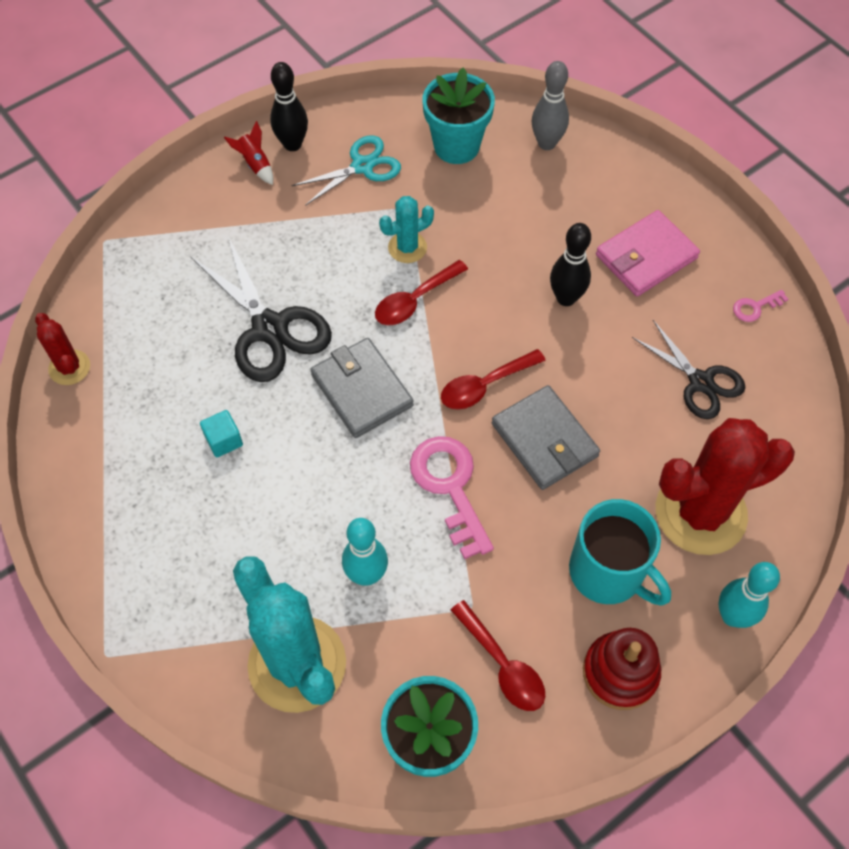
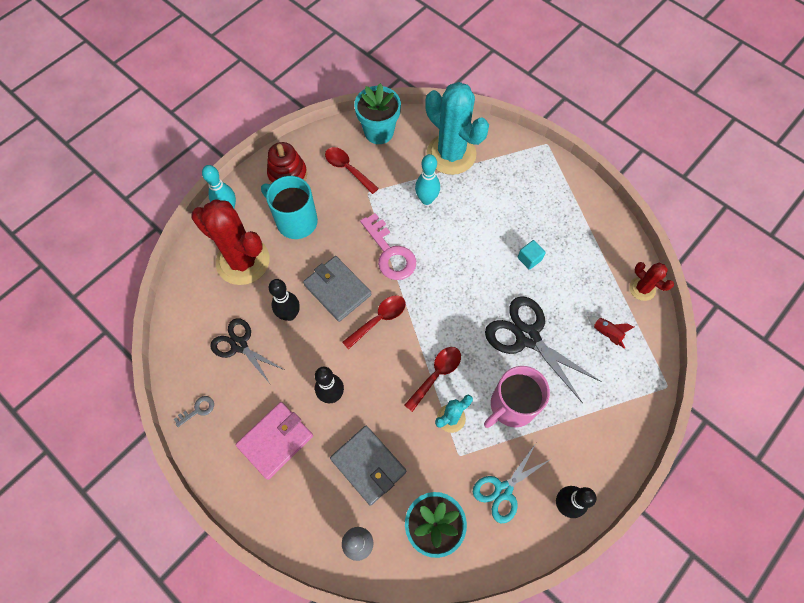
camera: 170 degrees right, 5 degrees up
red rocket [224,121,273,185] -> red rocket moved to [588,316,634,349]
grey wallet [310,338,414,438] -> grey wallet moved to [330,426,406,506]
red cactus [656,418,795,555] -> red cactus turned 60 degrees clockwise [191,199,270,285]
pink key [733,290,789,322] -> grey key [174,396,214,427]
none -> black bowling pin [269,279,300,321]
none -> pink mug [484,366,550,428]

